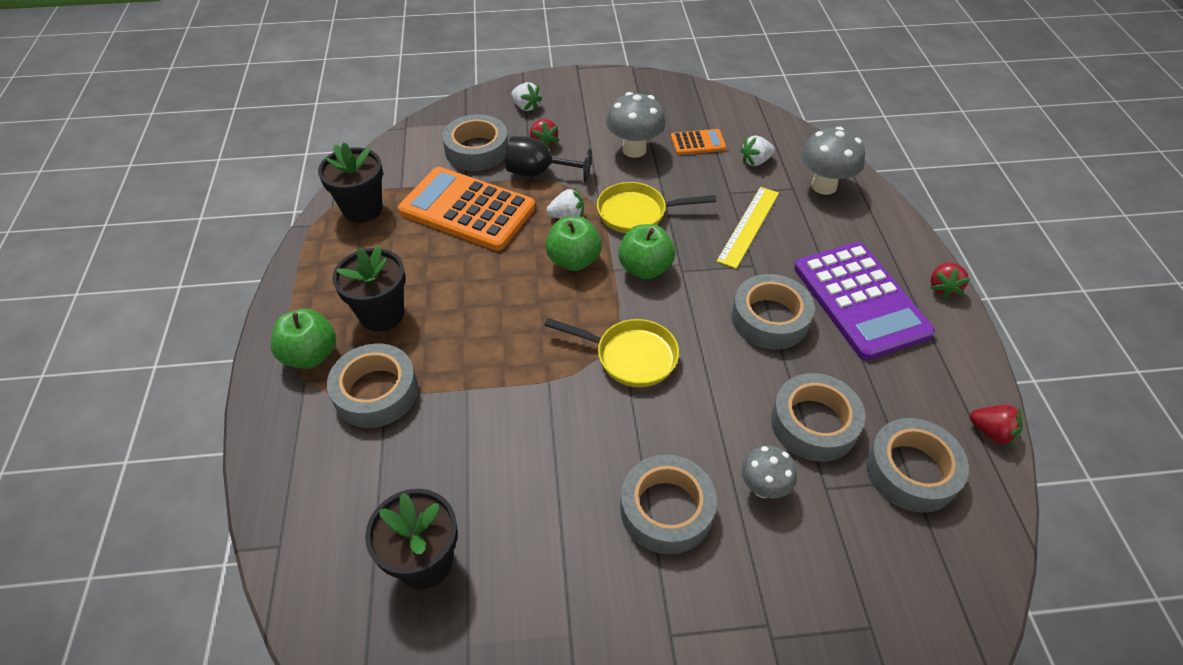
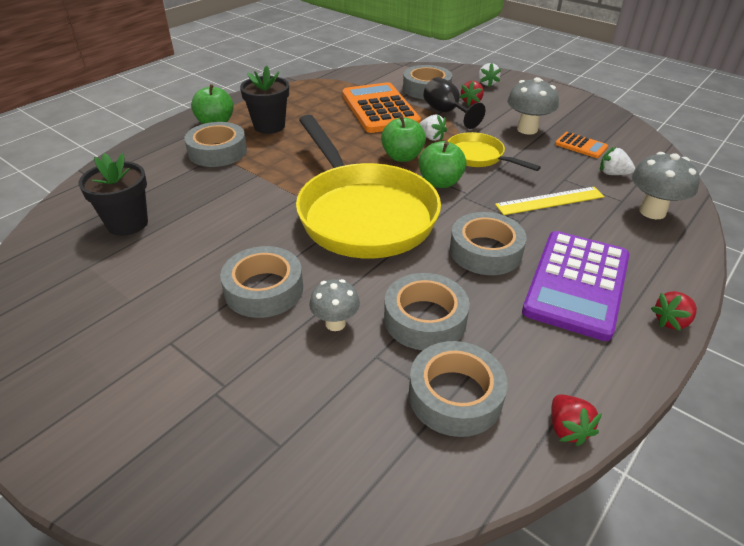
camera: 45 degrees right, 10 degrees down
black flower pot [318,142,383,223] -> none
yellow pan [544,318,679,387] -> yellow pan [296,115,441,258], size x2.09

